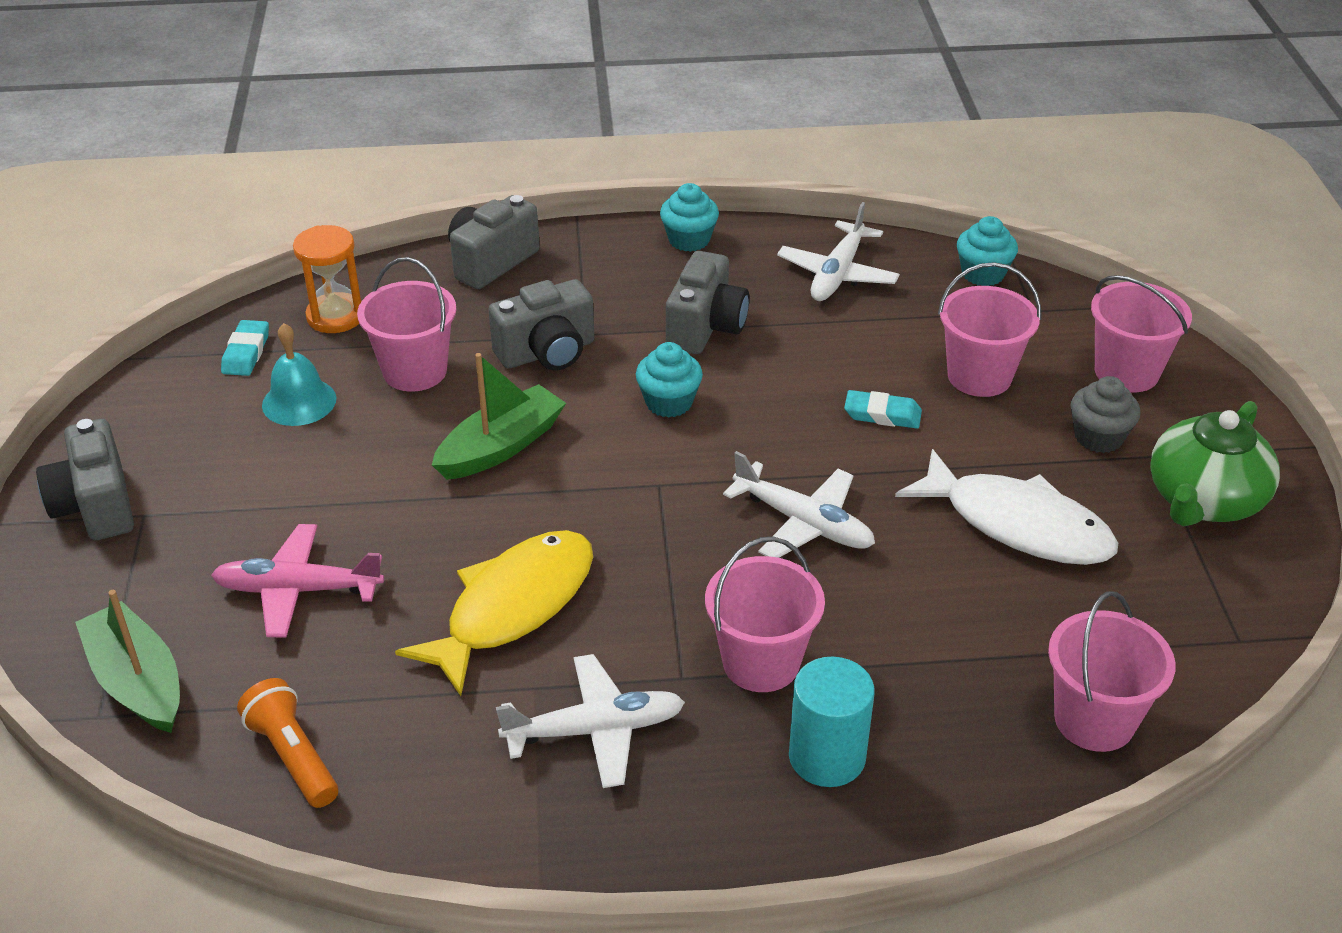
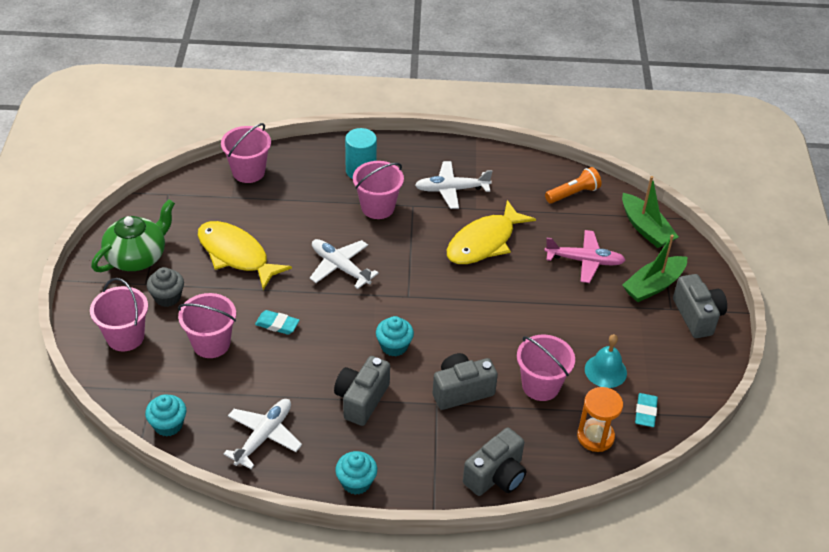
camera: 175 degrees left, 5 degrees up
orange flashlight [237,678,338,808] -> orange flashlight turned 90 degrees counterclockwise [545,167,602,204]
green boat [432,353,566,480] -> green boat moved to [622,235,687,302]
white fish [895,449,1118,565] -> yellow fish [198,221,292,290]

